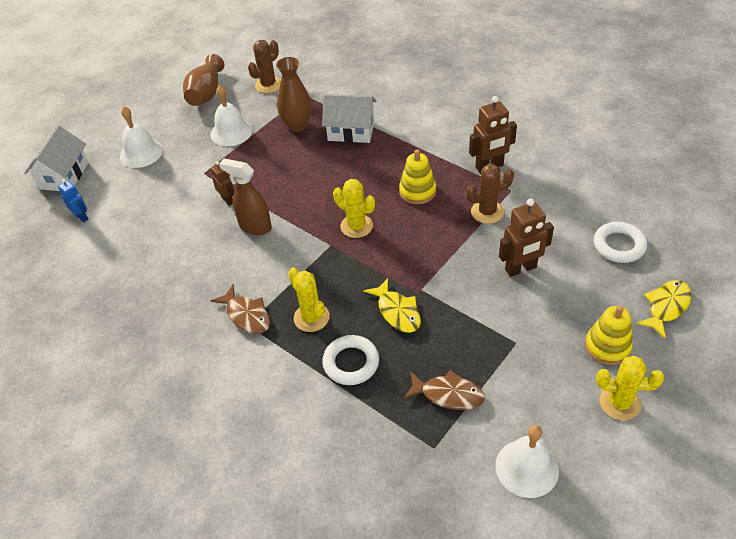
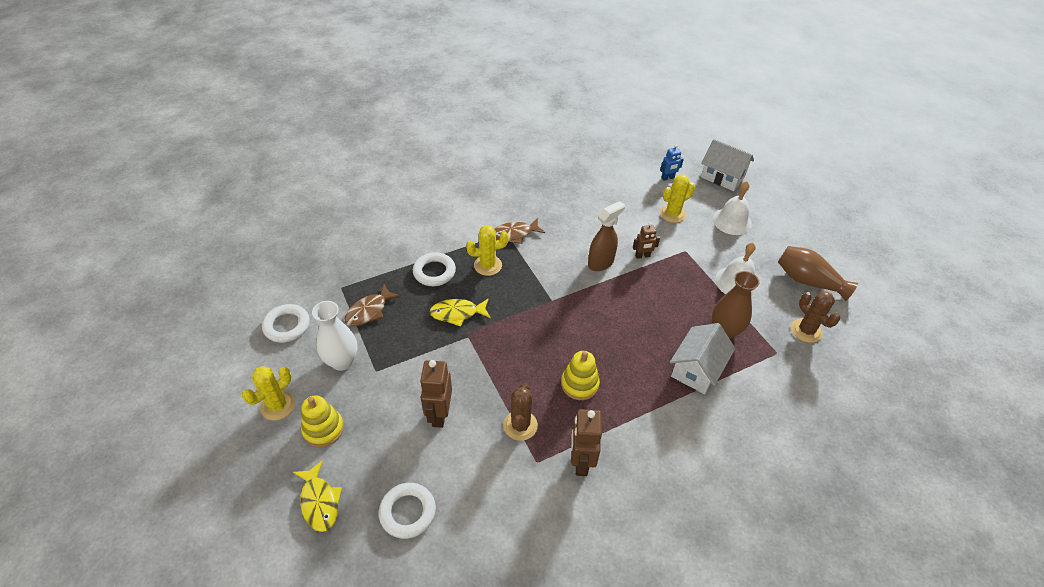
camera: 110 degrees right, 0 degrees up
yellow cactus [333,179,375,238] -> yellow cactus moved to [660,174,695,223]
white bell [496,425,559,498] -> white ring [262,304,310,343]
none -> white vase [312,301,357,371]

